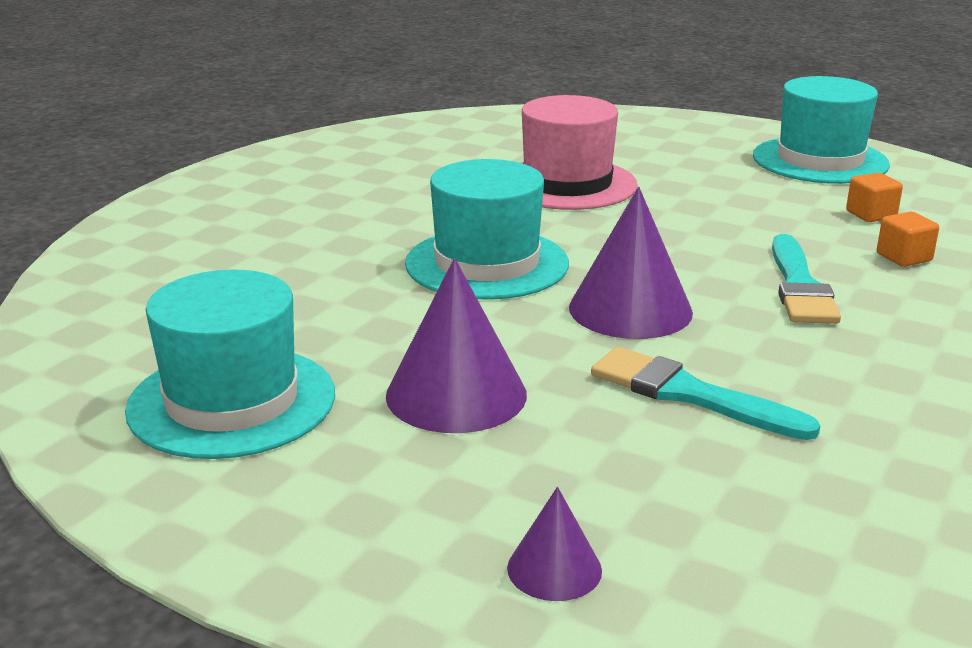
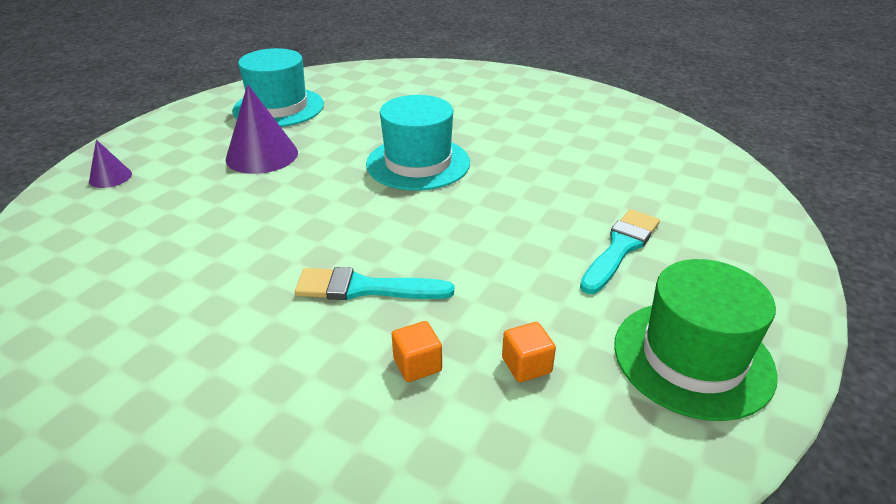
camera: 90 degrees right, 10 degrees up
pink hat [522,95,638,210] -> none
purple cone [569,187,693,339] -> none
turquoise brush [591,347,821,440] -> turquoise brush moved to [580,209,660,294]
turquoise hat [753,76,890,184] -> green hat [614,259,778,421]

